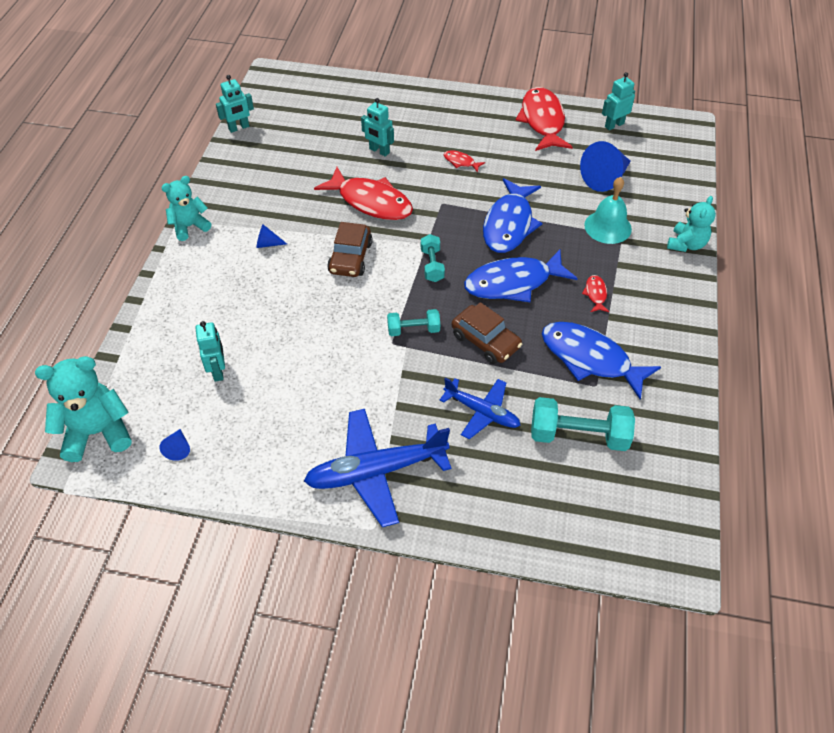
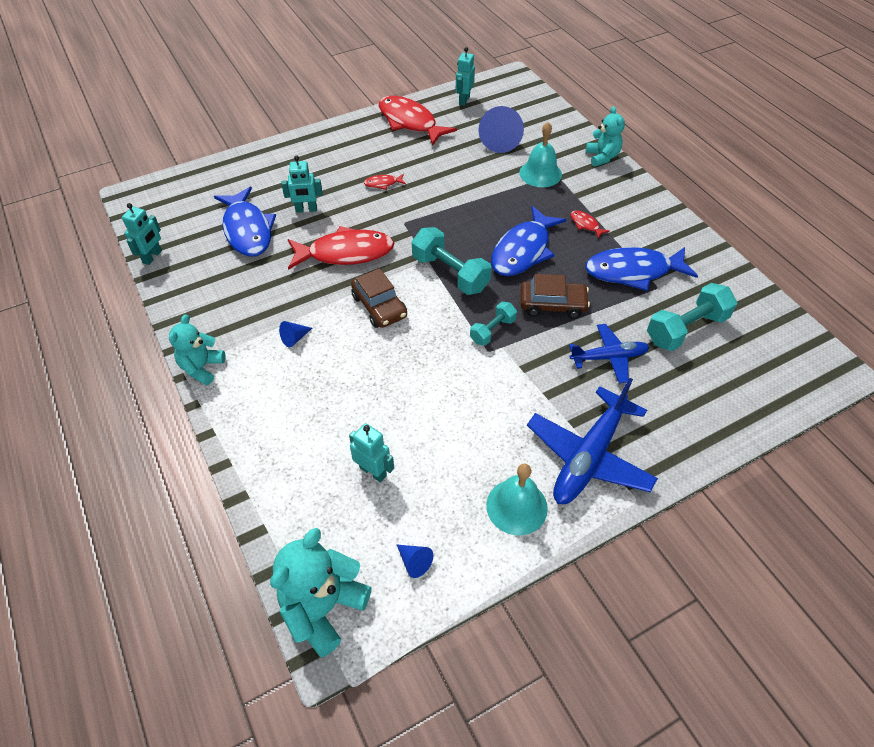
camera: 40 degrees left, 0 degrees up
turquoise dumbbell [421,234,445,282] -> turquoise dumbbell [412,227,492,295], size x1.71
blue fish [483,178,542,253] -> blue fish moved to [214,187,276,257]
none -> turquoise bell [486,464,548,535]

